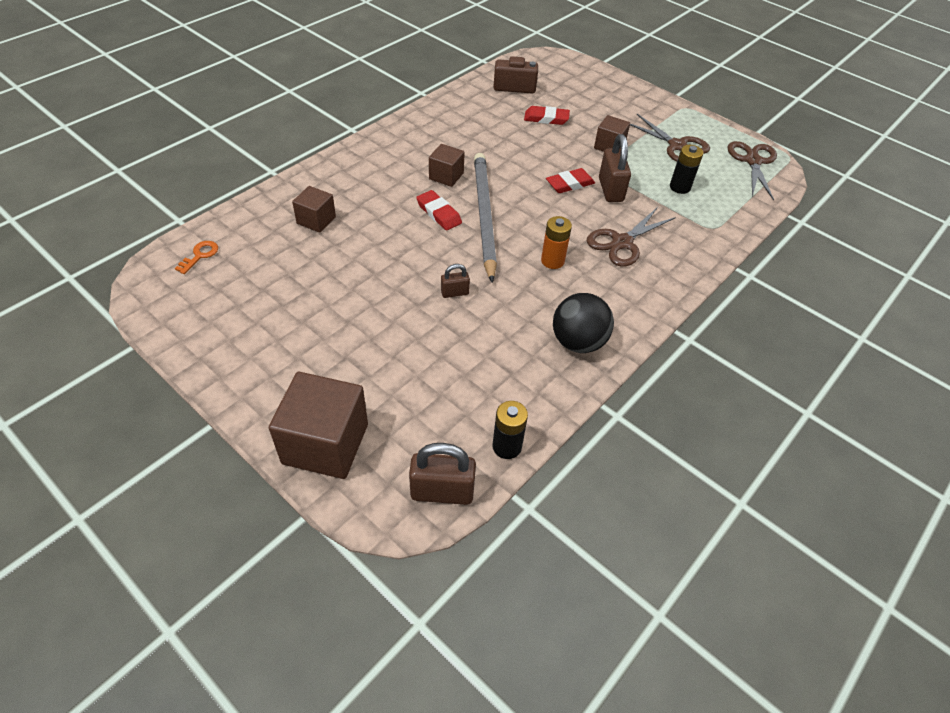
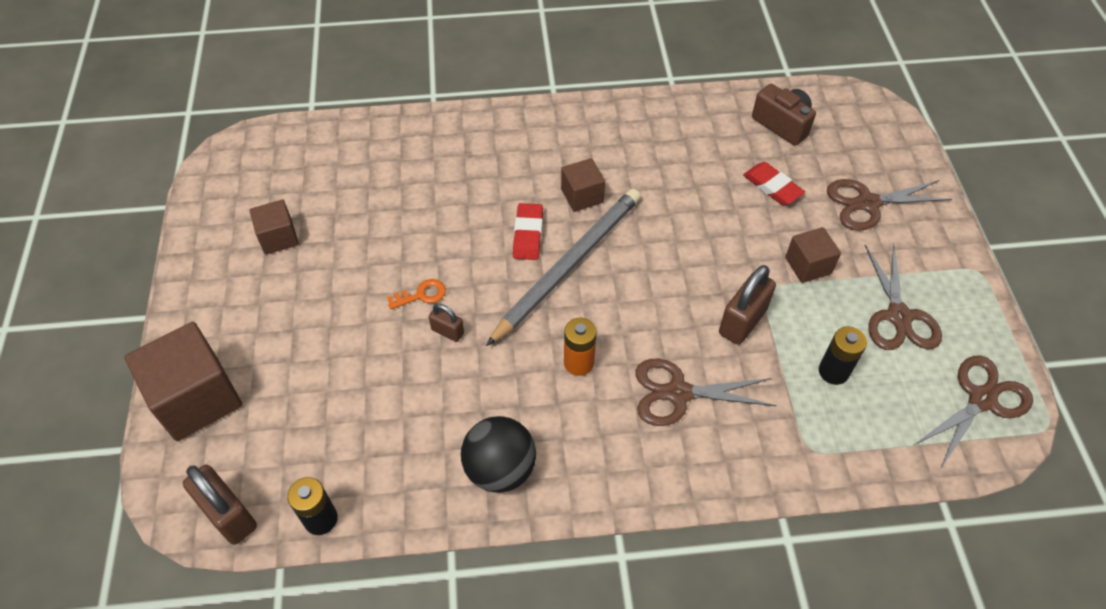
camera: 45 degrees right, 5 degrees up
orange key [175,241,218,274] -> orange key moved to [387,279,446,309]
brown cube [292,186,336,233] -> brown cube moved to [249,200,299,255]
red eraser [546,168,595,193] -> none
none -> brown scissors [827,179,952,231]

